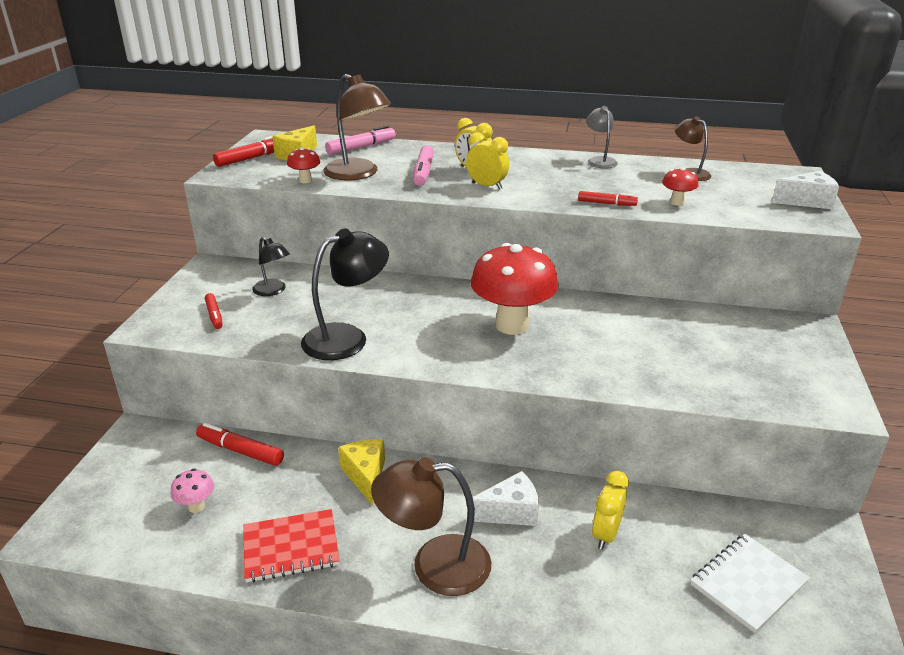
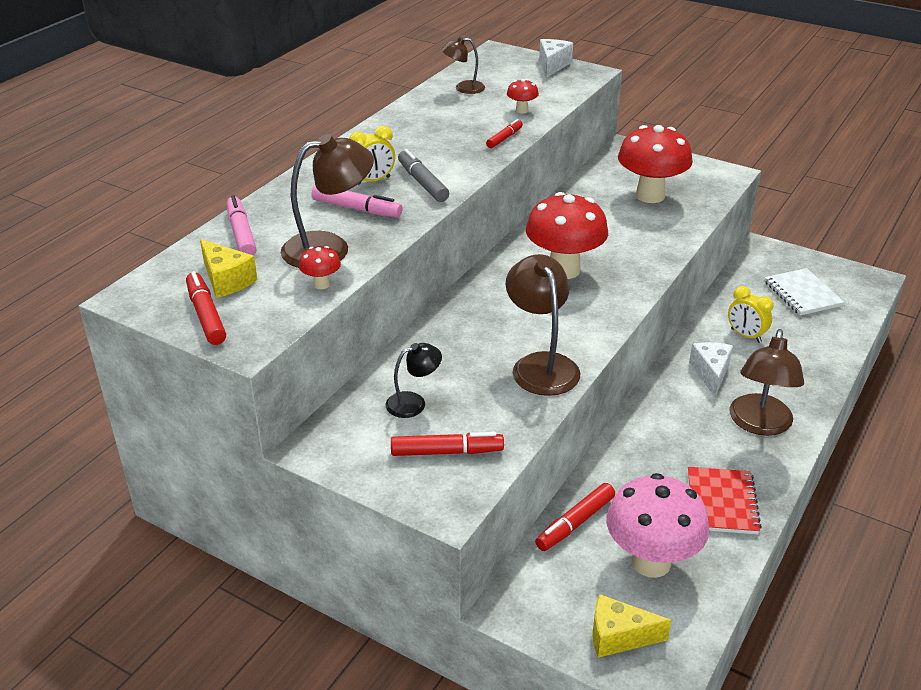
camera: 70 degrees left, 5 degrees up
pink mushroom [170,468,214,513] -> pink mushroom [606,473,709,578], size x2.31
red marker [205,293,223,329] -> red marker [391,432,504,456], size x1.55
black lamp [301,228,389,360] -> brown lamp [506,254,580,396]
yellow cheese [338,439,385,505] -> yellow cheese moved to [593,594,672,658]
yellow clock [466,132,509,190] -> grey marker [398,149,449,202]
grey lamp [586,106,618,169] -> none
none -> red mushroom [618,125,693,203]

